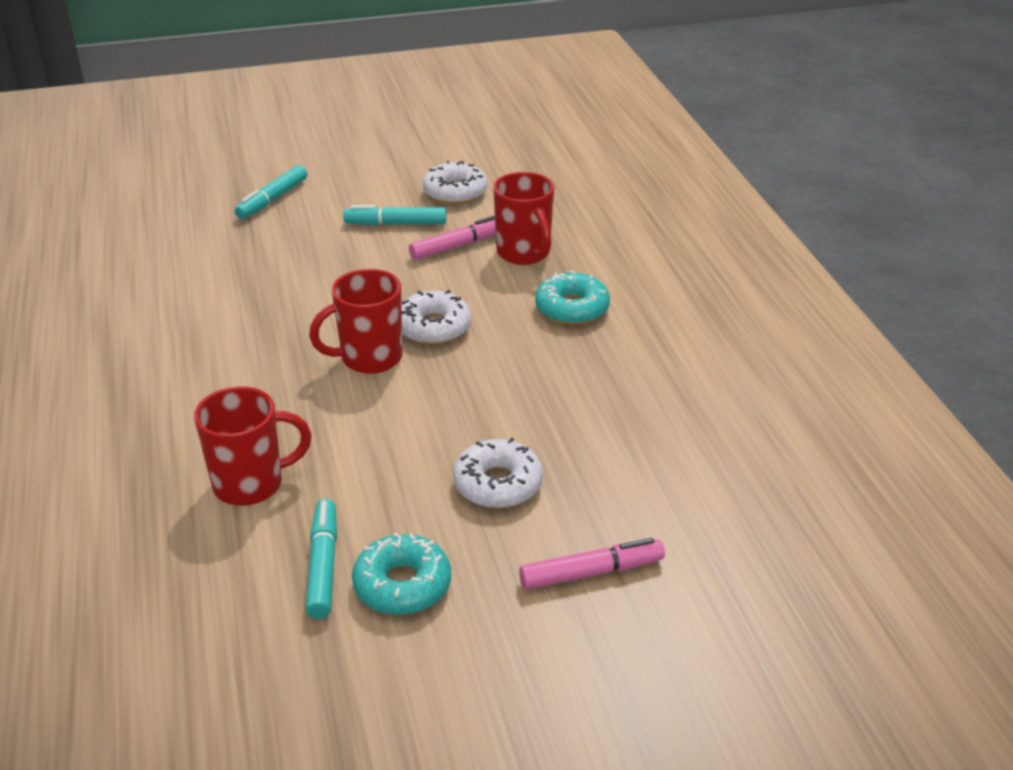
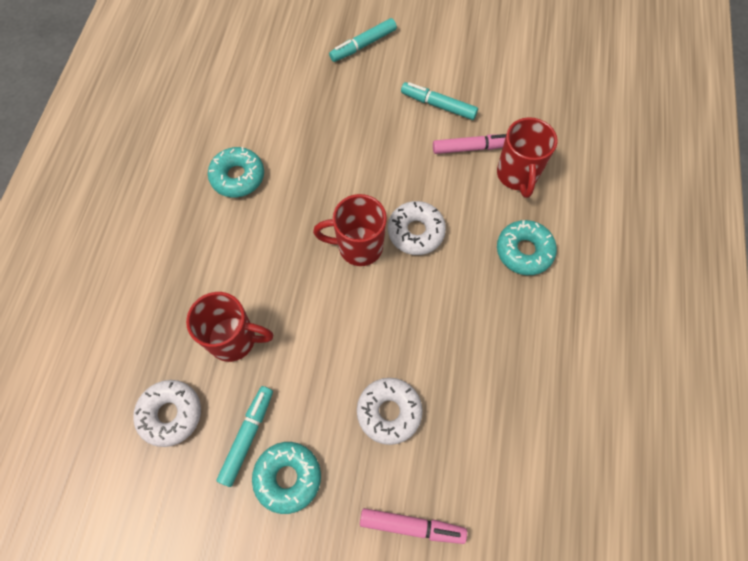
camera: 25 degrees right, 30 degrees up
white donut [423,160,487,204] -> white donut moved to [133,380,201,447]
none -> turquoise donut [208,147,264,198]

